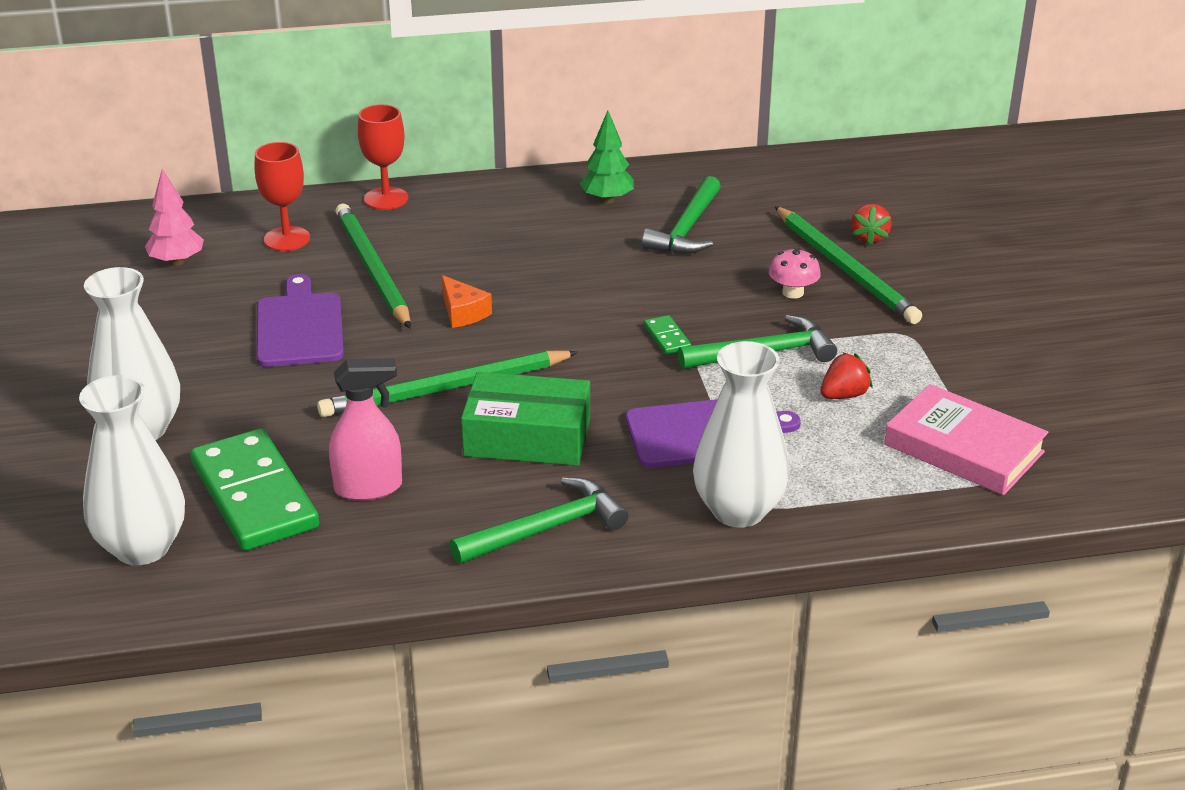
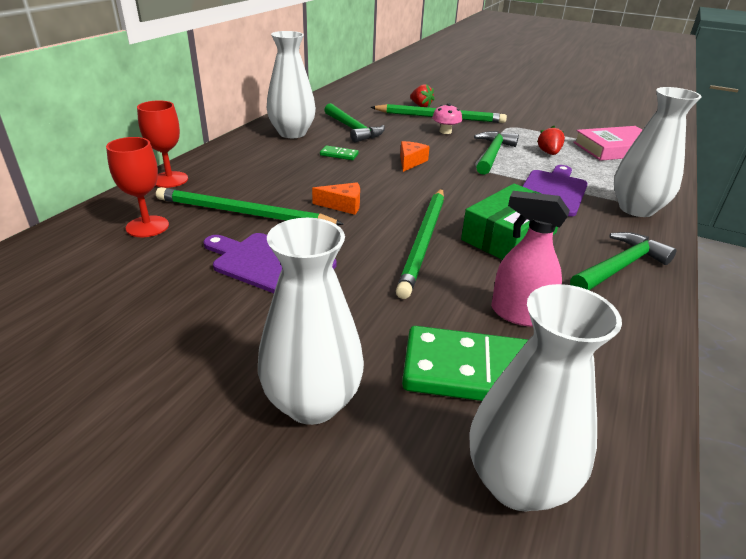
camera: 55 degrees left, 0 degrees up
pink tree [145,169,204,266] -> none
pink spray bottle [329,358,402,501] -> pink spray bottle turned 90 degrees counterclockwise [491,191,570,327]
green hammer [450,477,629,564] -> green hammer turned 45 degrees clockwise [570,232,677,290]
green tree [580,111,634,203] -> white vase [267,31,316,138]
green domino [644,315,691,354] -> green domino moved to [320,146,359,160]
none -> orange cheese [400,141,430,172]

